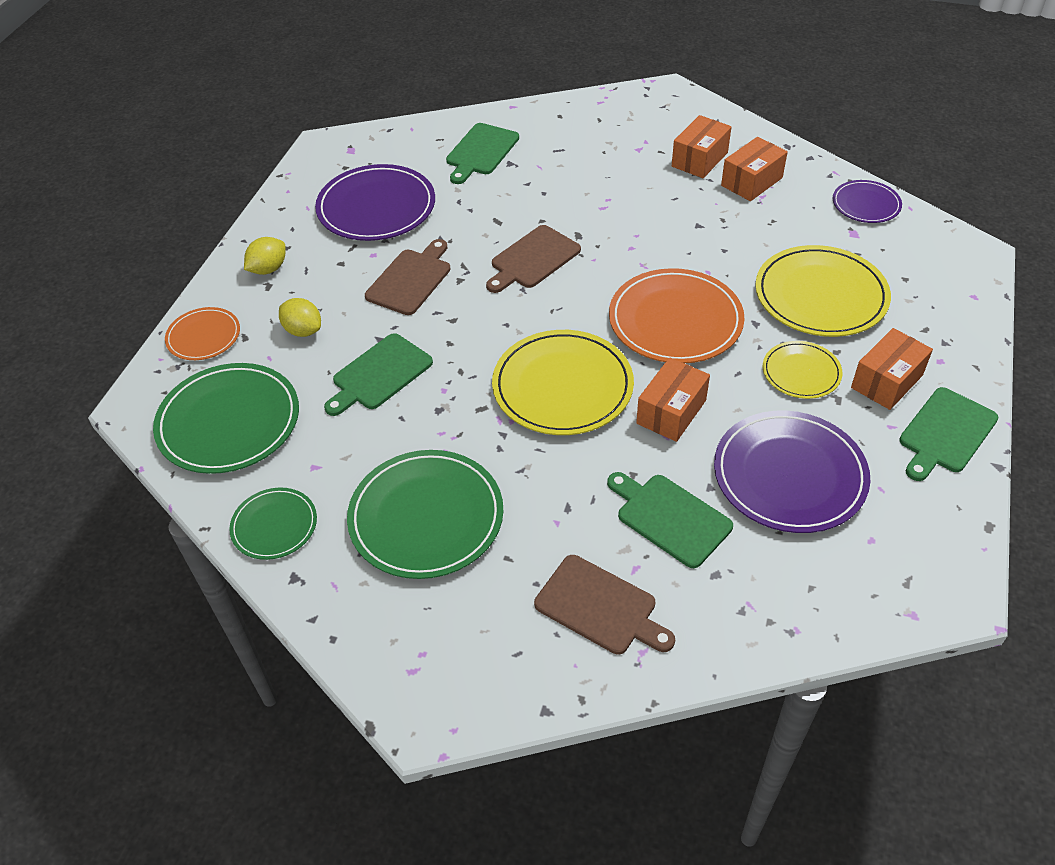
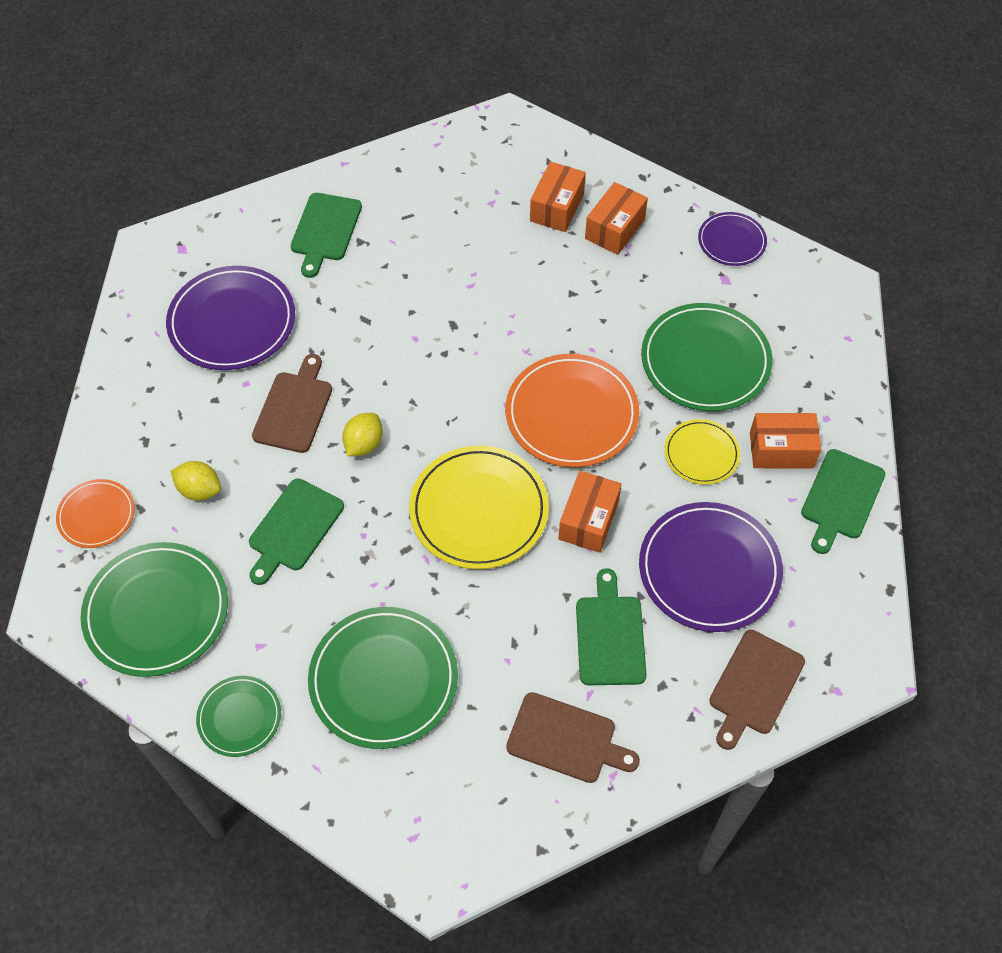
camera: 15 degrees left, 10 degrees up
yellow lemon [244,237,285,275] -> yellow lemon moved to [342,413,383,456]
brown cutting board [486,225,581,293] -> brown cutting board moved to [709,630,805,750]
green cutting board [607,472,733,568] -> green cutting board turned 60 degrees clockwise [576,568,647,685]
yellow plate [755,245,891,337] -> green plate [641,303,773,411]
orange box [851,328,933,410] -> orange box turned 60 degrees clockwise [750,413,821,469]

